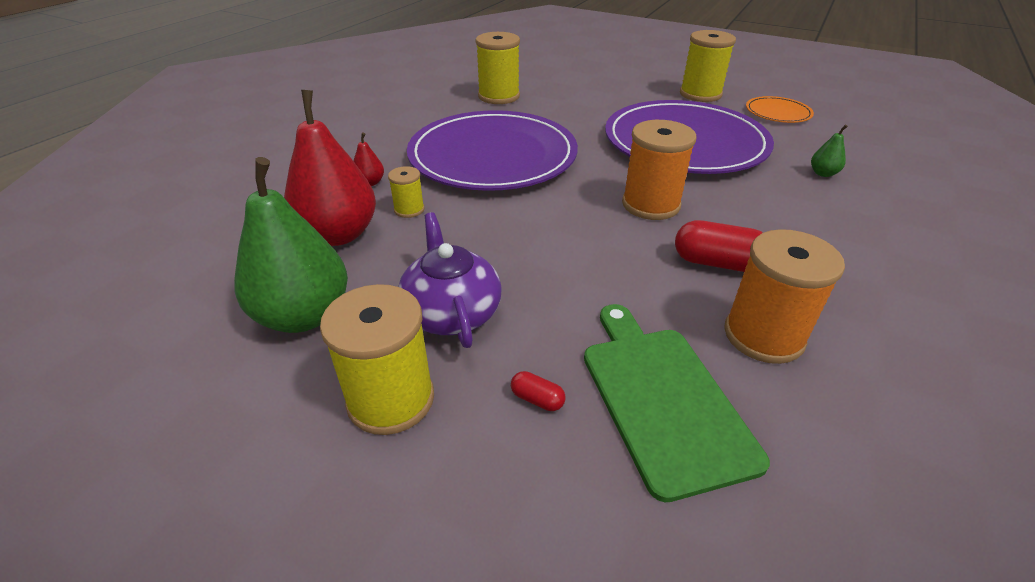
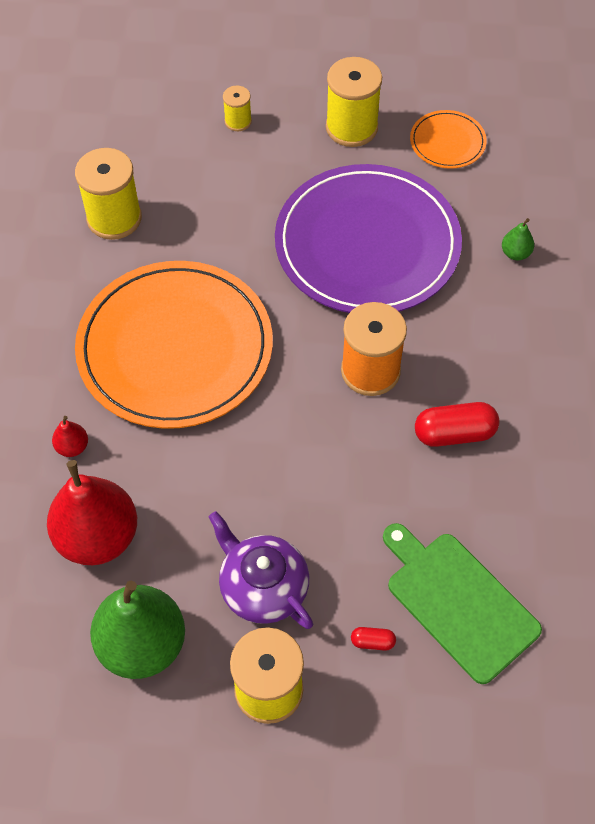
camera: 25 degrees left, 20 degrees up
yellow spool [388,166,425,218] -> yellow spool moved to [223,85,252,131]
purple plate [407,110,578,191] -> orange plate [75,261,273,429]
orange spool [724,229,845,364] -> none

